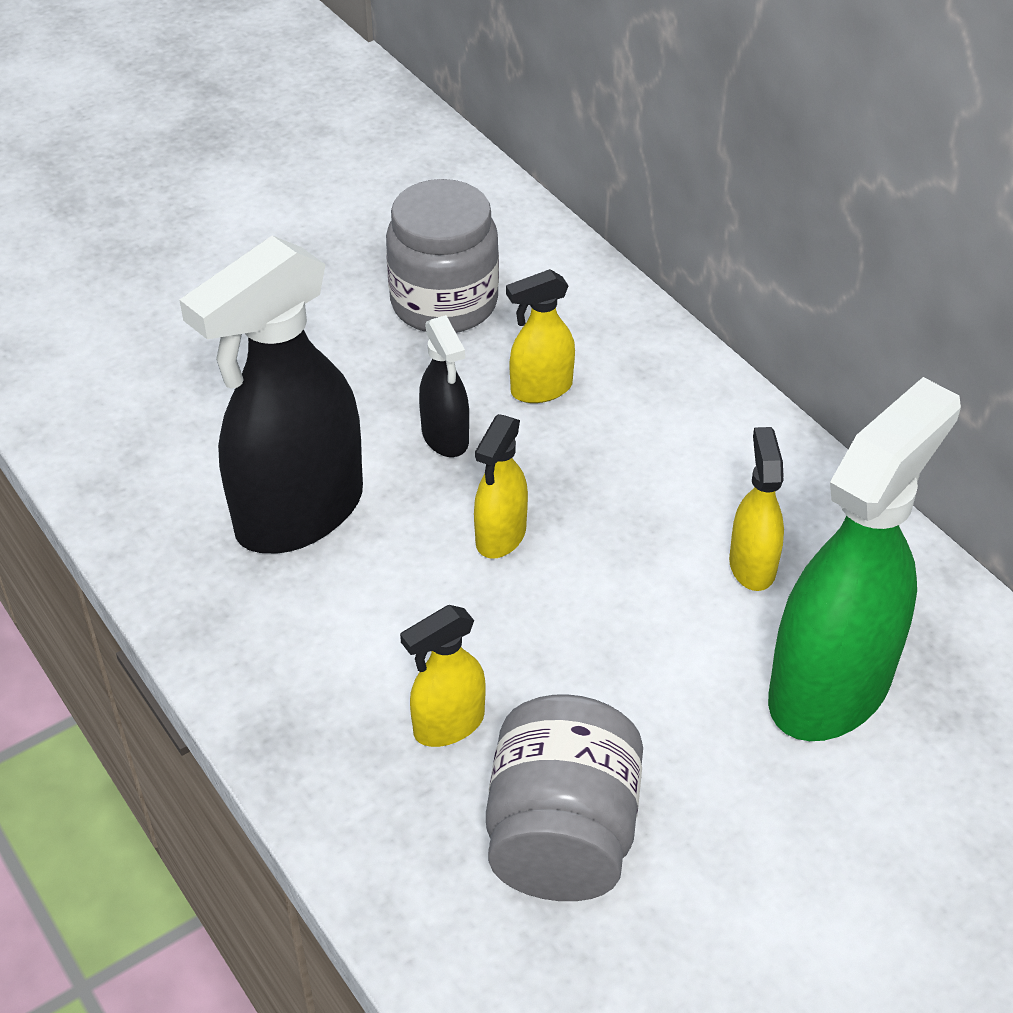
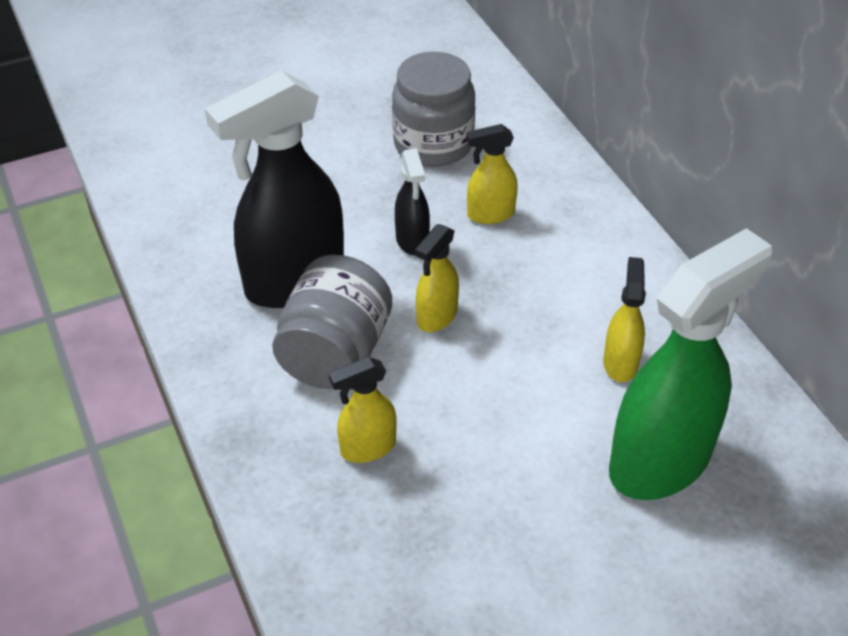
camera: 10 degrees right, 0 degrees up
grey jar [486,694,643,901] -> grey jar moved to [272,255,392,389]

